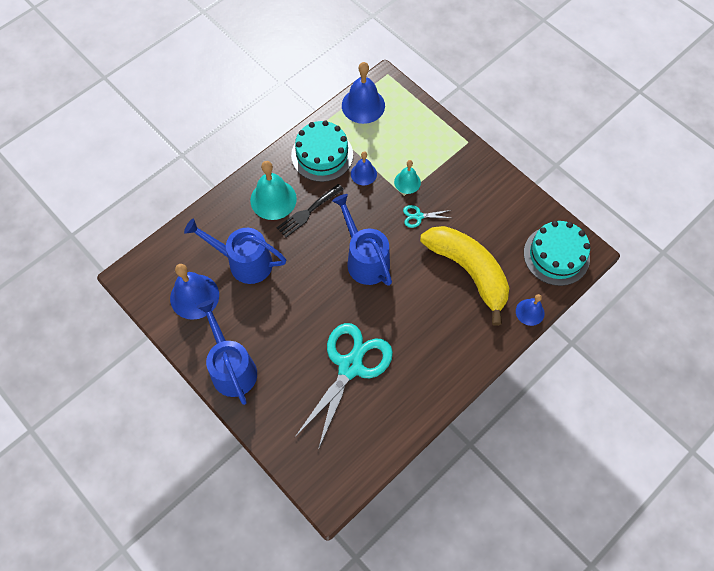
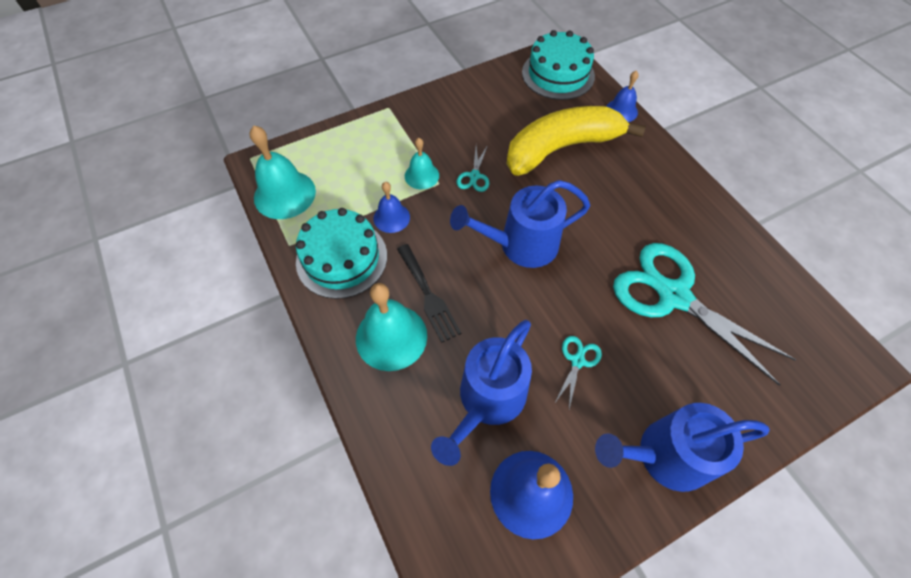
camera: 75 degrees left, 5 degrees down
blue bell [342,62,385,124] -> turquoise bell [249,126,316,219]
none -> turquoise scissors [554,336,602,409]

